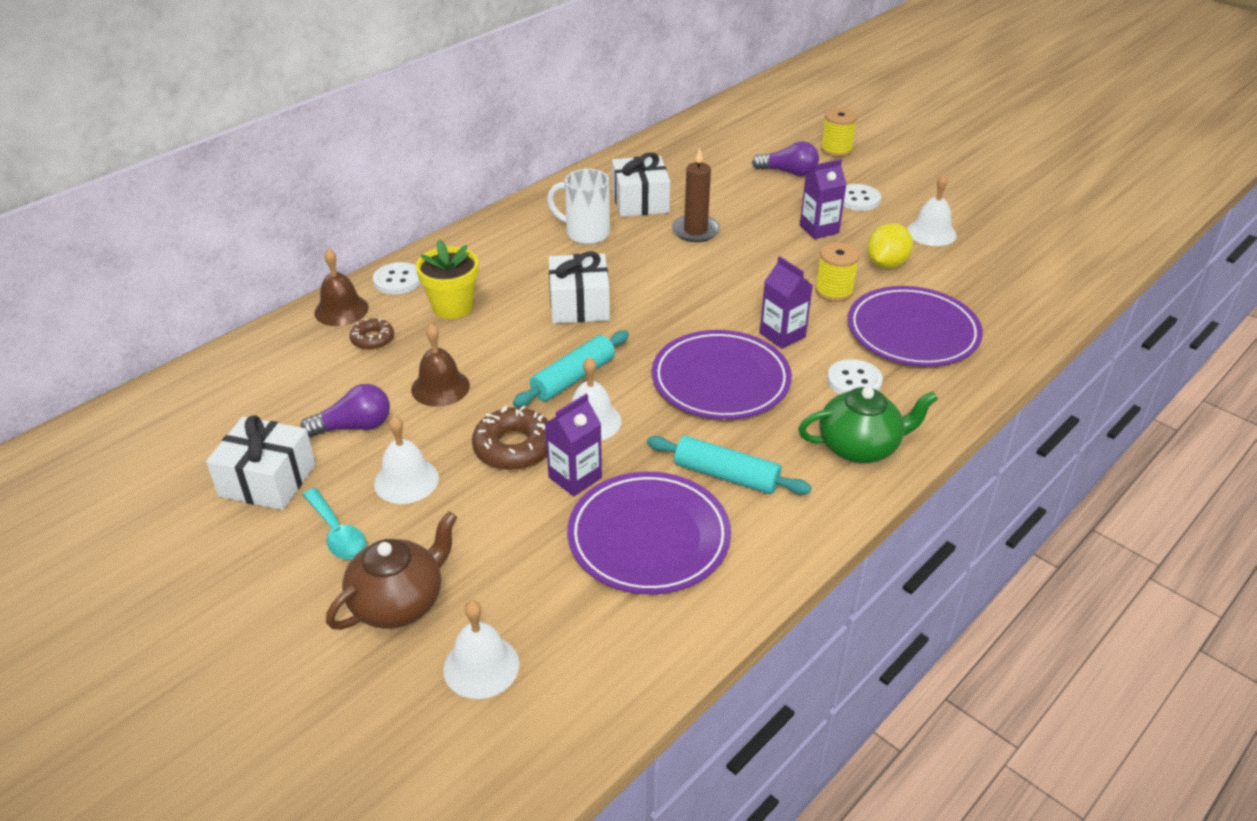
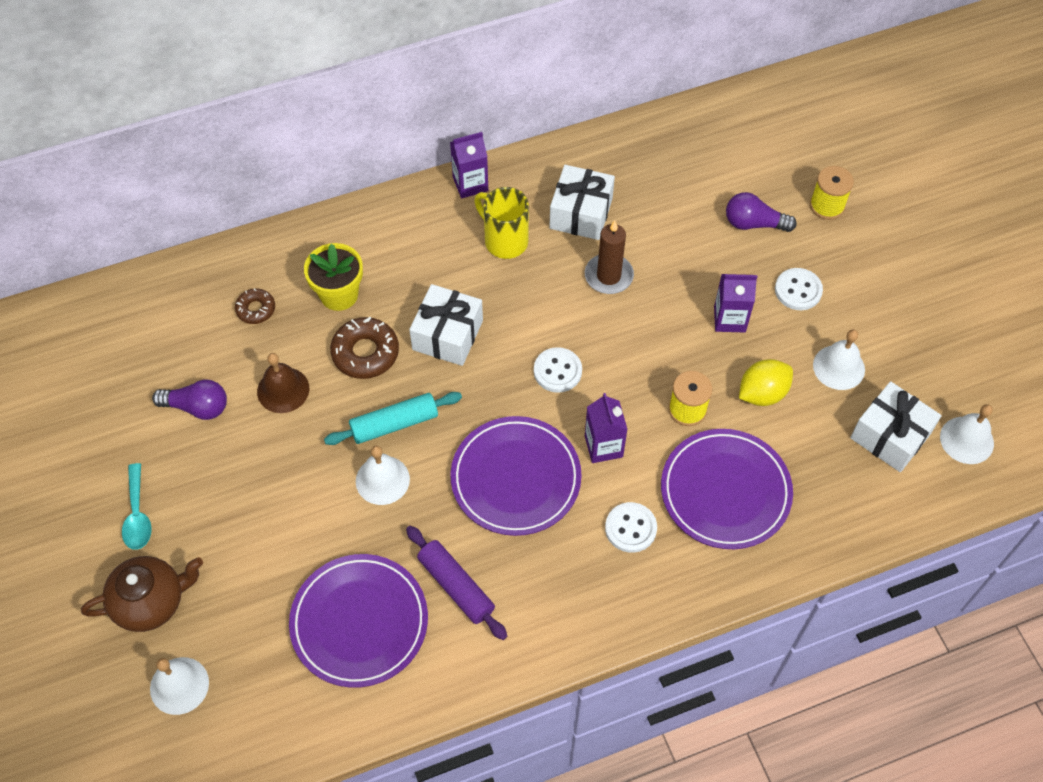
camera: 25 degrees right, 20 degrees up
white gift [206,415,316,510] -> white gift moved to [850,381,942,472]
brown bell [314,248,369,326] -> none
white button [373,262,421,295] -> white button moved to [534,347,582,393]
white bell [374,415,439,504] -> white bell moved to [940,404,994,464]
brown donut [472,406,548,470] -> brown donut moved to [330,317,399,379]
purple carton [544,394,602,496] -> purple carton moved to [450,132,488,198]
white mug [547,169,610,244] -> yellow mug [474,187,529,259]
turquoise rolling pin [647,436,812,495] -> purple rolling pin [406,526,507,640]
purple light bulb [752,141,819,176] -> purple light bulb turned 150 degrees clockwise [726,192,797,232]
green teapot [798,387,938,463] -> none

